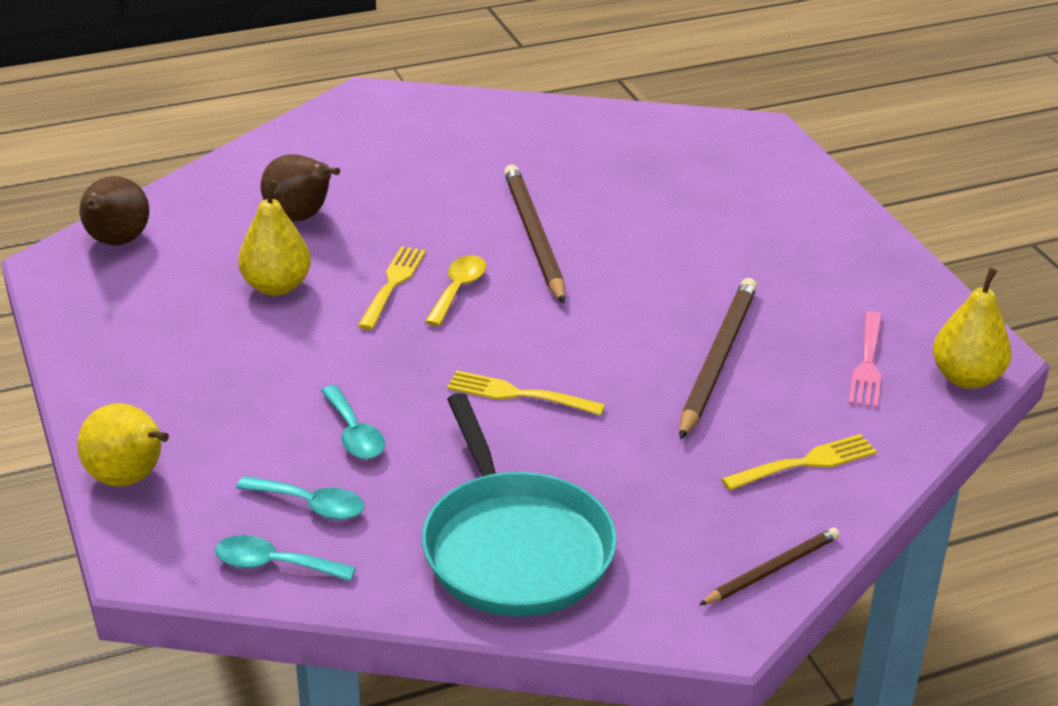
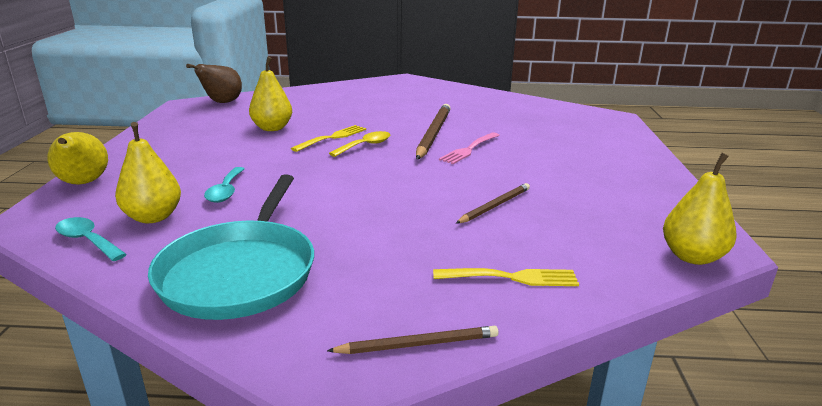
camera: 25 degrees right, 10 degrees down
turquoise spoon [236,476,365,520] -> yellow pear [115,122,181,223]
brown pear [261,154,340,221] -> none
yellow fork [447,370,605,416] -> none
brown pencil [679,278,757,440] -> brown pencil [456,183,530,224], size x0.57
pink fork [849,311,882,408] -> pink fork moved to [439,133,500,164]

